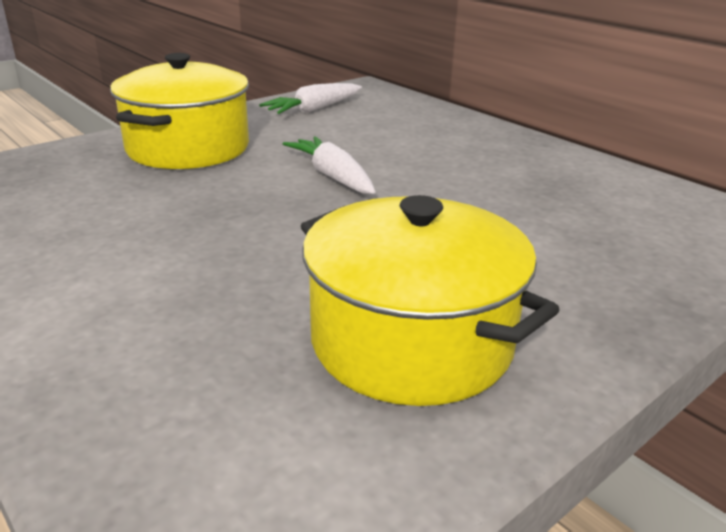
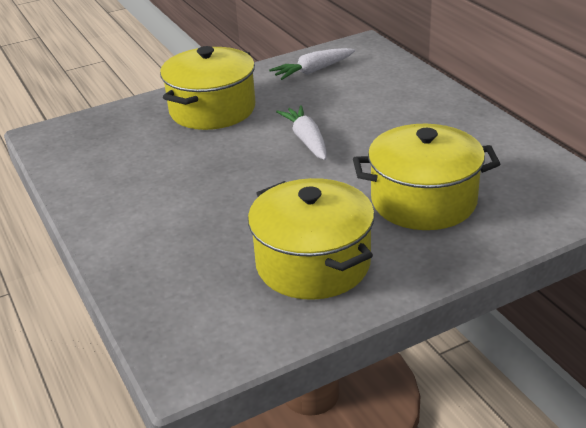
camera: 15 degrees right, 5 degrees up
none -> yellow pot [353,124,500,230]

